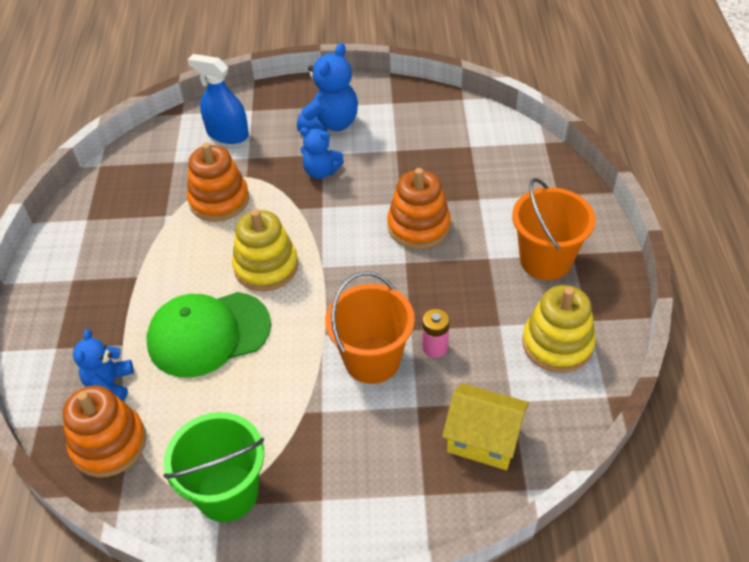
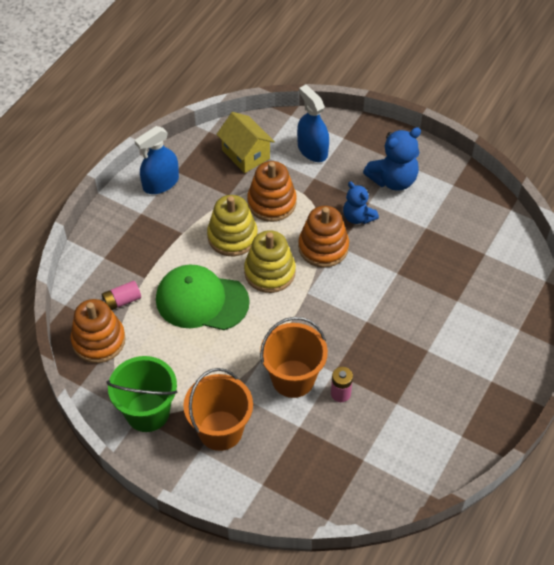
camera: 30 degrees right, 5 degrees up
blue teddy bear [73,329,134,401] -> pink battery [101,281,141,310]
orange stacking toy [387,168,451,249] -> orange stacking toy moved to [298,206,349,268]
yellow house [442,383,529,470] -> yellow house moved to [216,112,275,173]
orange bucket [512,178,596,280] -> orange bucket moved to [183,368,253,451]
yellow stacking toy [522,285,596,373] -> yellow stacking toy moved to [207,195,258,256]
none -> blue spray bottle [134,126,179,194]

